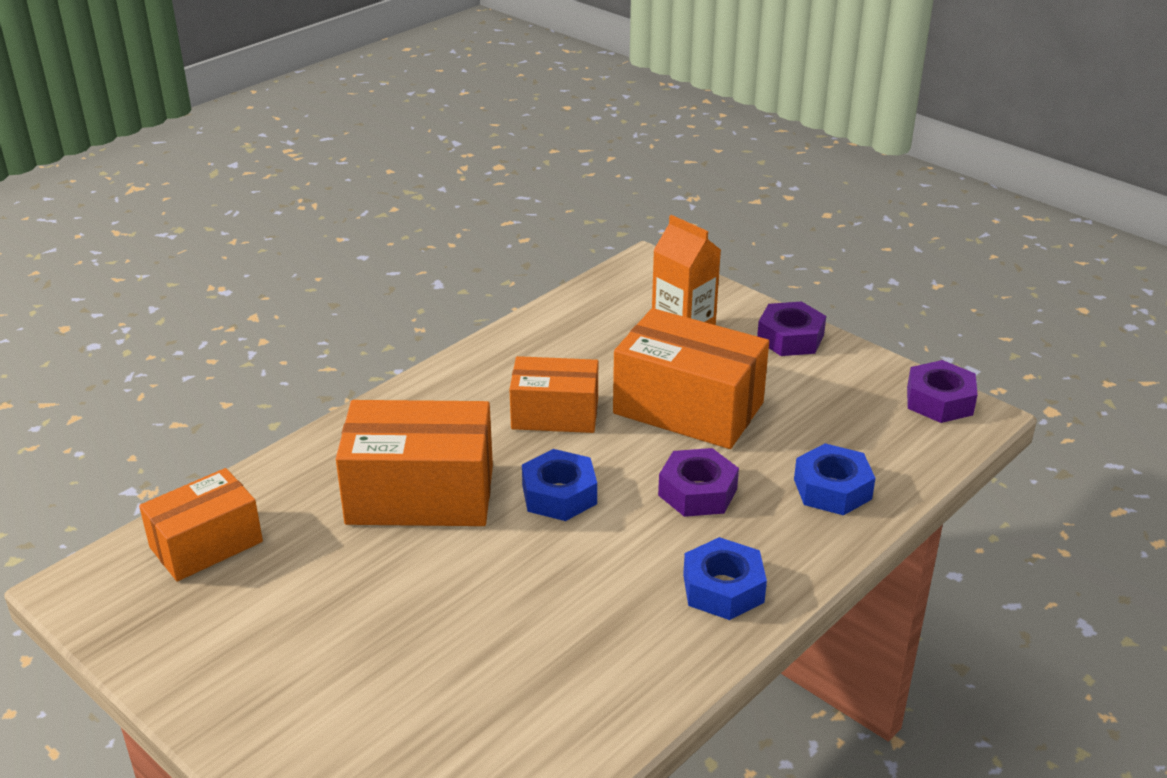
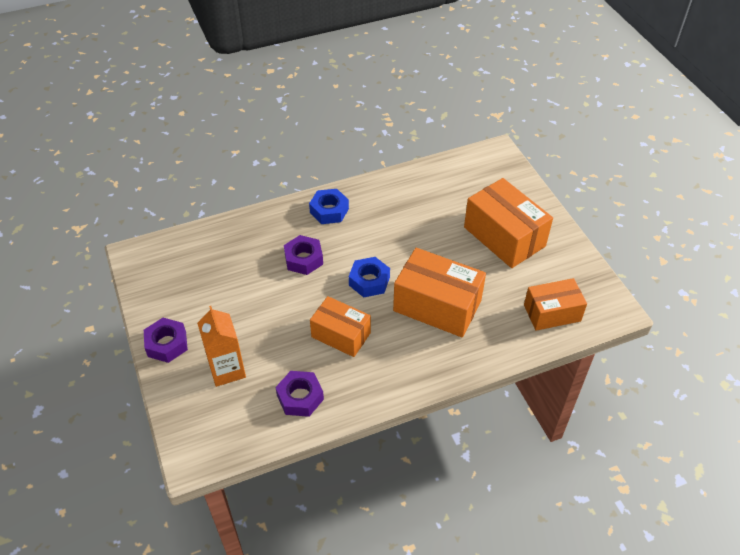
camera: 155 degrees left, 15 degrees up
orange box [613,308,769,449] -> orange box moved to [464,178,553,268]
blue nut [794,443,875,515] -> none
purple nut [907,360,978,423] -> purple nut moved to [275,371,324,417]

